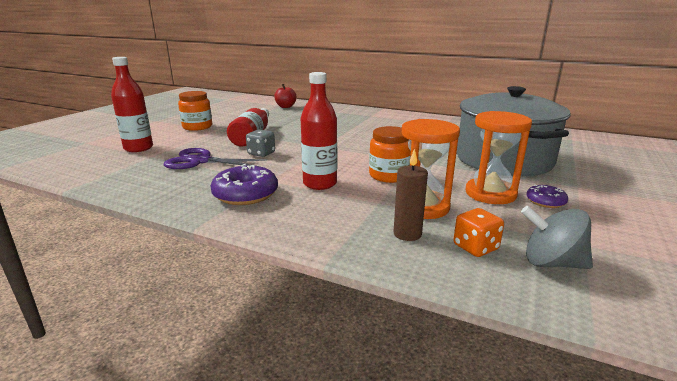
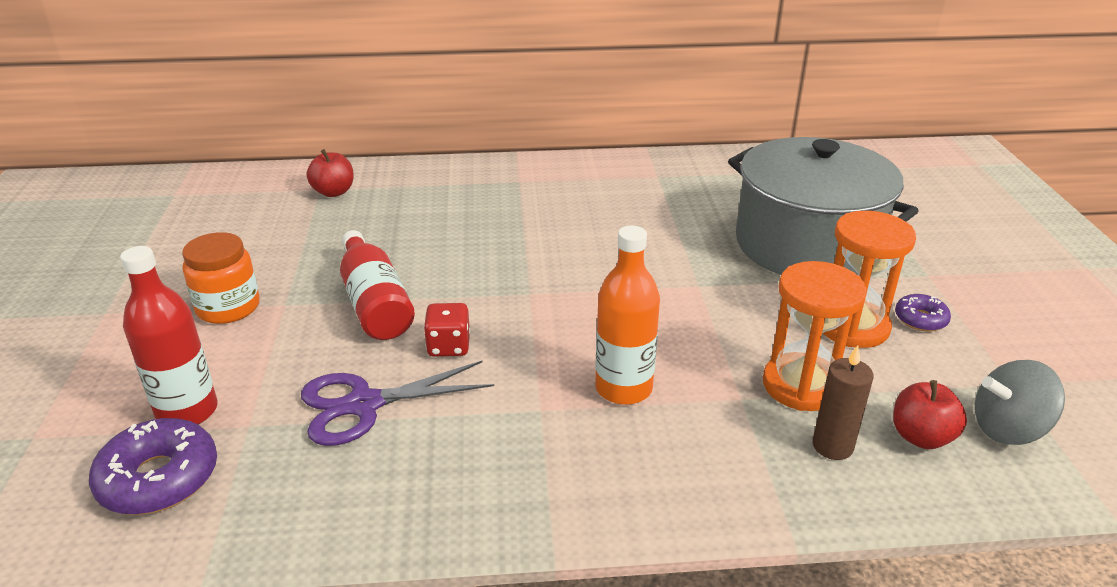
camera: 30 degrees left, 10 degrees up
purple donut [211,164,278,205] -> purple donut moved to [89,418,217,515]
grey dice [246,129,275,157] -> red dice [424,303,470,356]
red bottle [301,72,337,190] -> orange bottle [595,226,660,405]
orange jar [369,126,411,183] -> none
orange dice [453,208,504,257] -> red apple [893,380,967,449]

